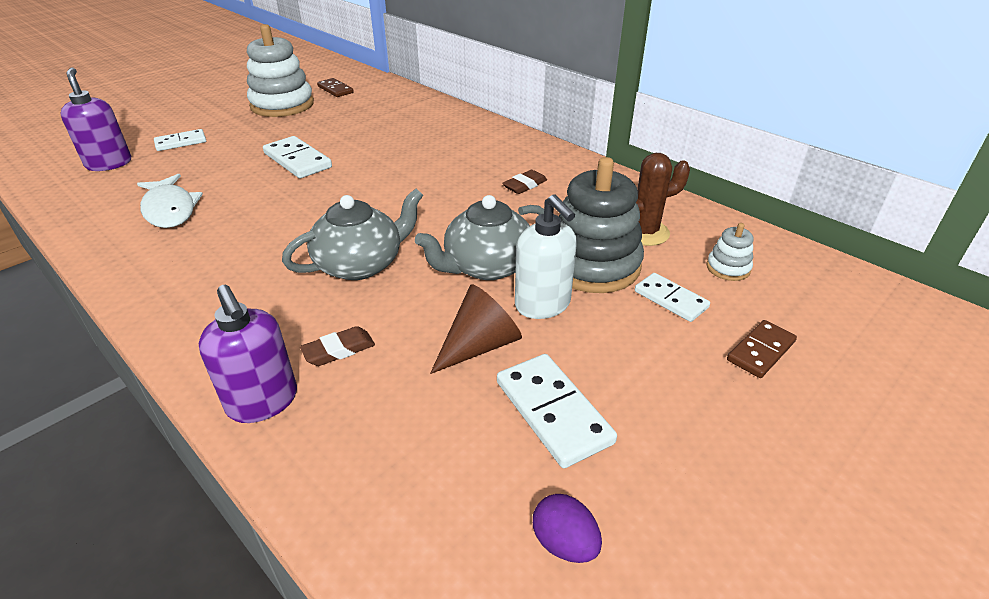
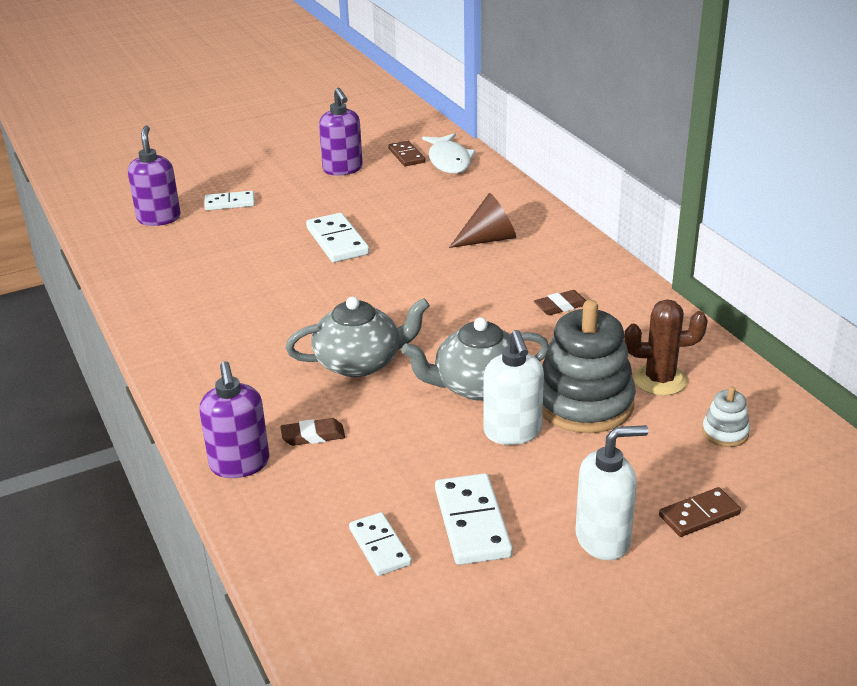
camera: 20 degrees right, 5 degrees down
white fish [137,174,203,228] -> white fish moved to [422,133,476,174]
white stacking toy [247,24,314,117] -> purple soap dispenser [319,88,363,176]
brown cone [430,284,522,374] -> brown cone moved to [449,193,516,248]
purple egg [533,494,602,563] -> none
white domino [635,273,710,322] -> white domino moved to [349,512,412,576]
none -> white soap dispenser [575,425,648,561]

